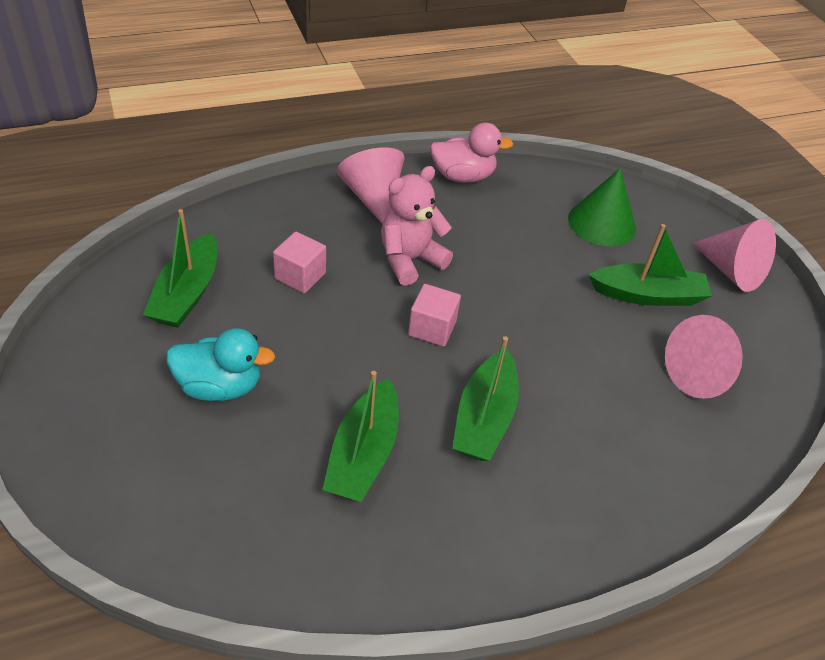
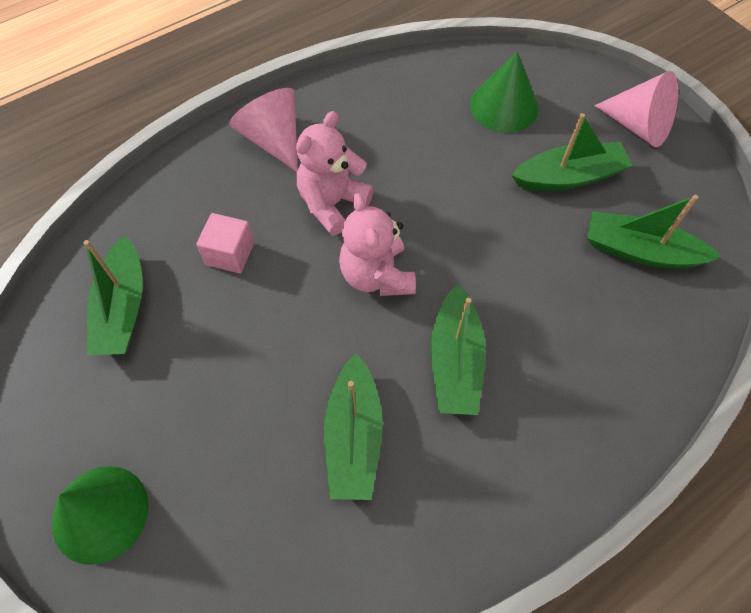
camera: 10 degrees left, 15 degrees up
turquoise duck [166,328,275,401] -> none
pink cube [408,284,461,347] -> pink teddy bear [339,193,416,296]
pink duck [430,123,513,183] -> none
pink cone [665,315,743,399] -> green boat [587,195,722,268]
none -> green cone [52,466,149,565]

